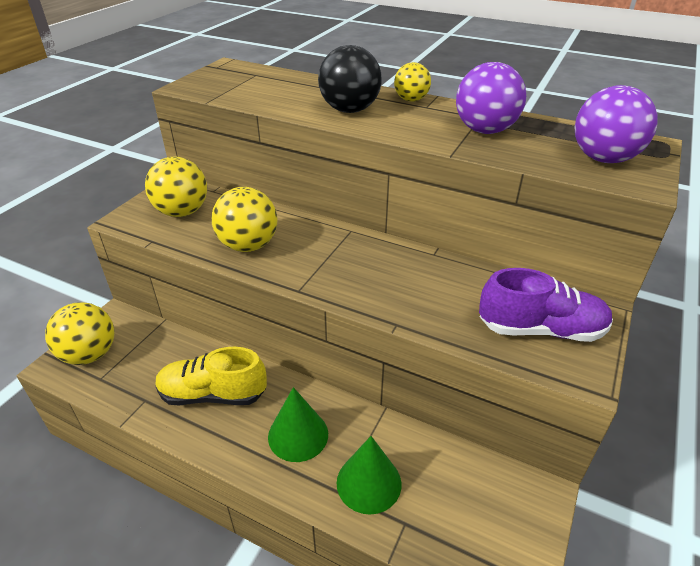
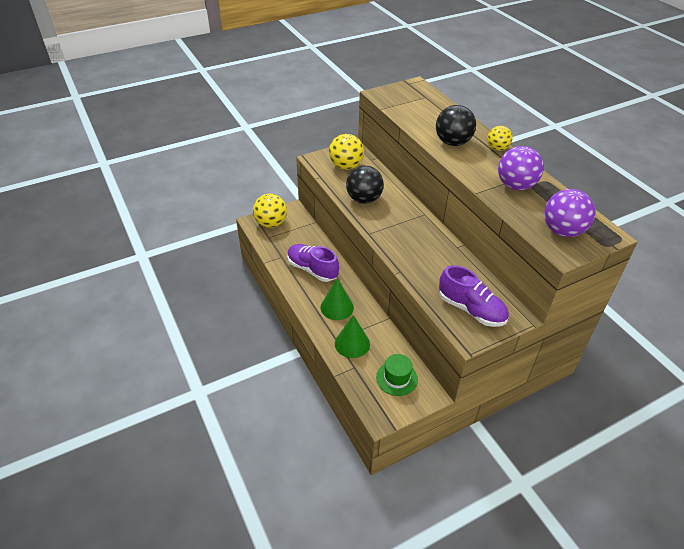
camera: 35 degrees right, 5 degrees up
yellow shoe [155,347,267,406] -> purple shoe [287,244,339,282]
yellow ball [212,187,277,252] -> black ball [346,166,384,204]
none -> green hat [376,354,418,396]

